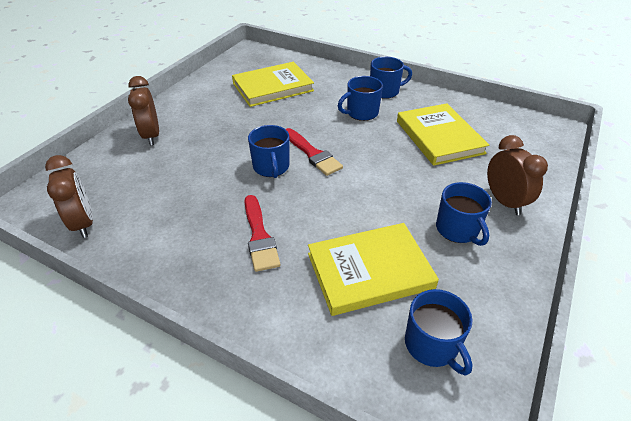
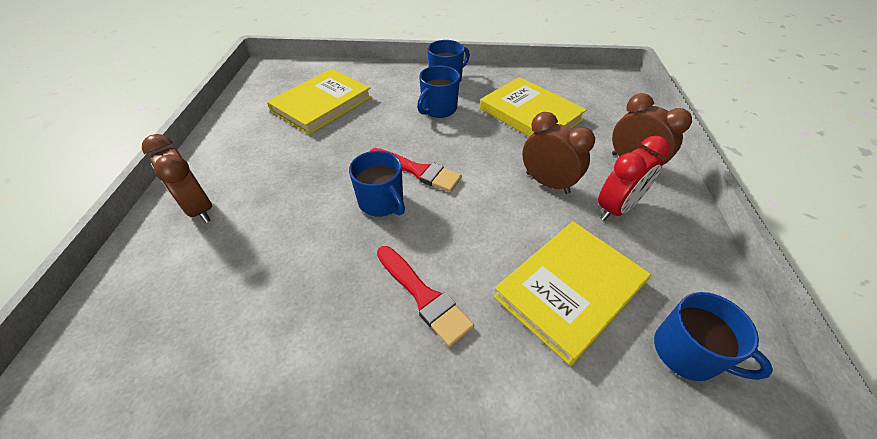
camera: 25 degrees left, 5 degrees up
brown clock [45,155,93,238] -> brown clock moved to [522,112,595,194]
blue mug [436,182,492,246] -> red clock [598,136,670,221]

